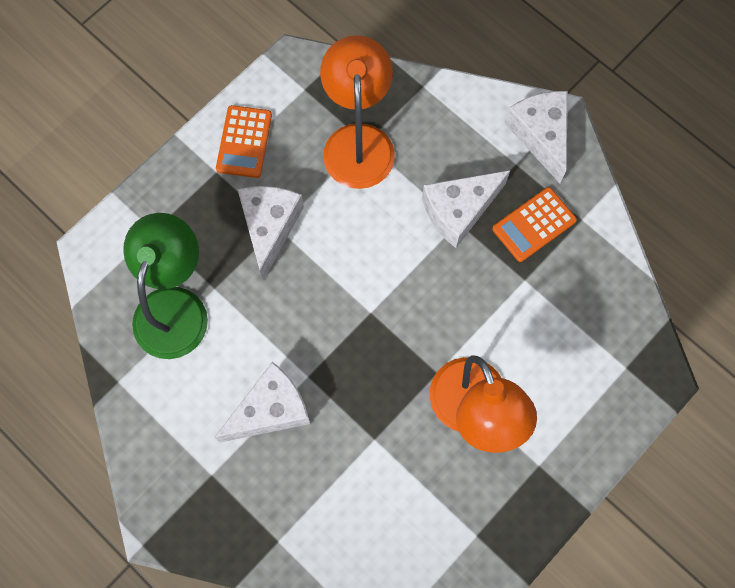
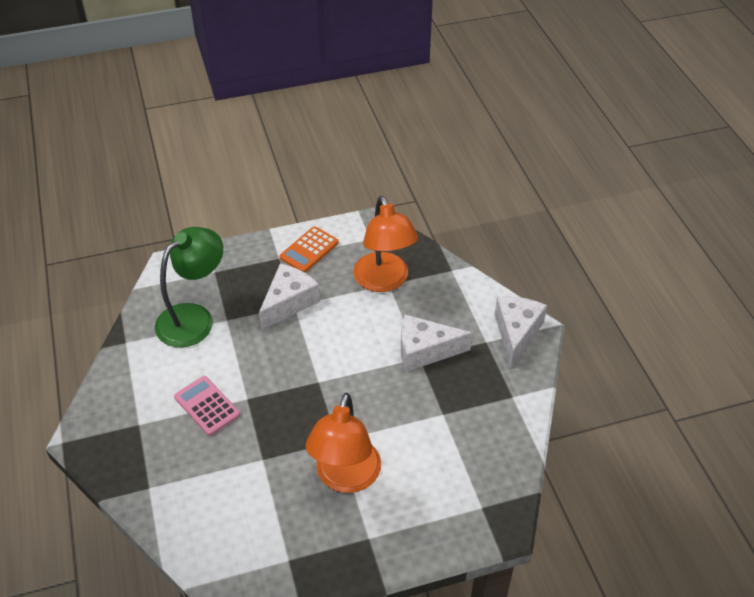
camera: 30 degrees right, 25 degrees down
white cheese [215,362,310,442] -> pink calculator [174,376,240,436]
orange lamp [320,35,395,189] -> orange lamp turned 135 degrees clockwise [353,196,418,292]
orange calculator [492,187,577,262] -> none

